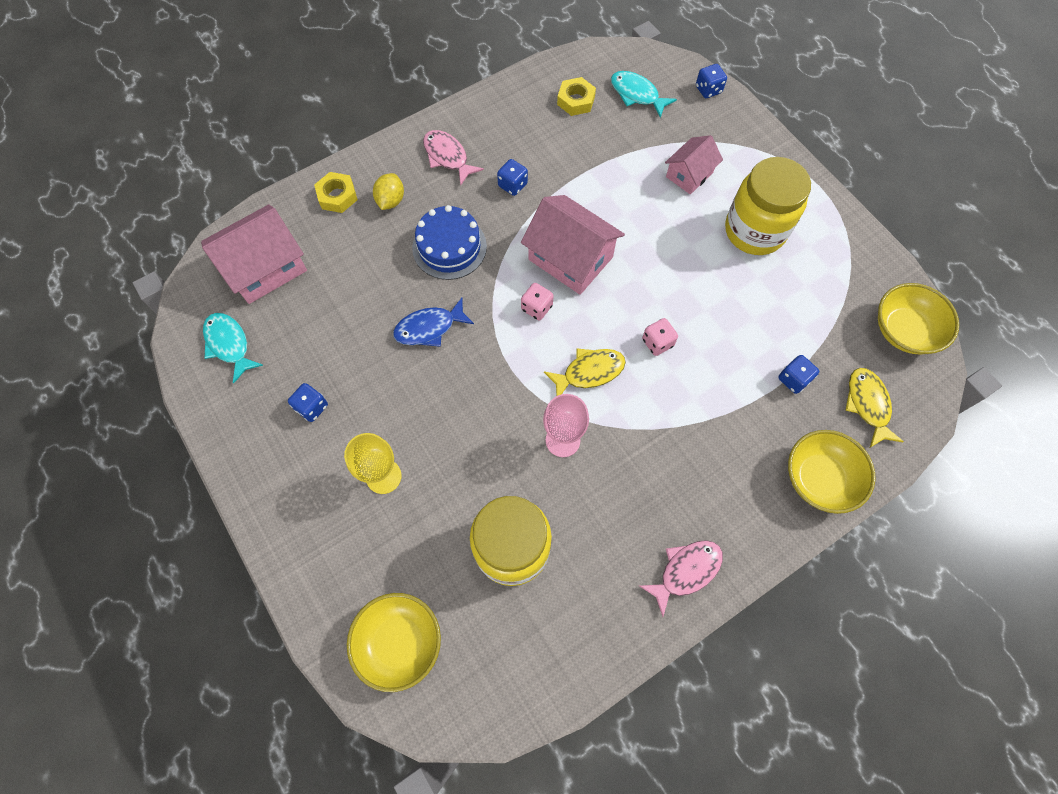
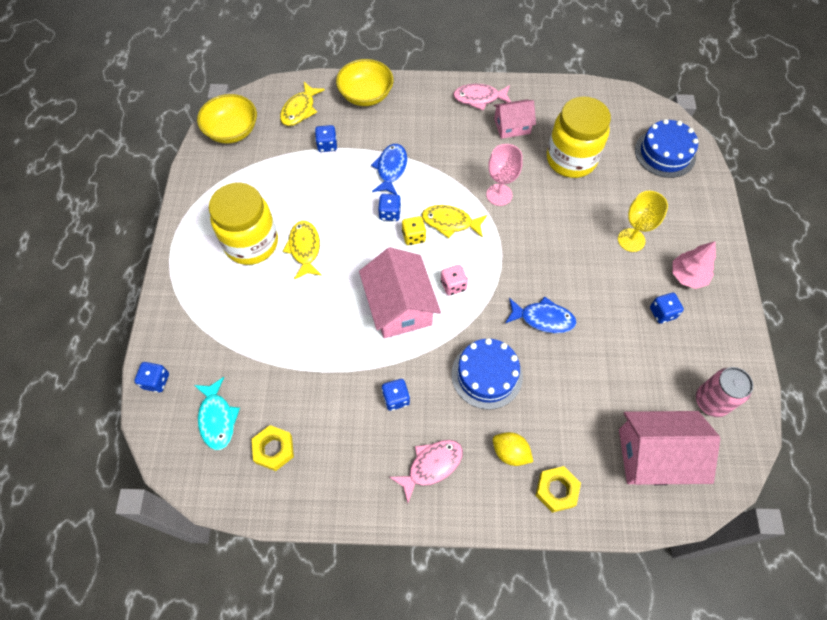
camera: 145 degrees left, 5 degrees down
turquoise fish [203,313,263,384] -> pink can [696,367,753,417]
yellow bowl [347,593,441,692] -> blue cake [635,119,698,178]
yellow lemon [373,173,404,210] -> yellow lemon turned 75 degrees clockwise [493,432,533,466]
pink fish [423,130,484,186] -> pink fish turned 120 degrees counterclockwise [390,440,463,503]
pink dice [642,318,678,356] -> blue dice [378,194,401,221]
pink house [665,135,723,195] -> pink house moved to [493,100,536,139]
none -> yellow fish [283,221,322,279]
none -> blue fish [371,144,407,195]
none -> yellow dice [402,216,426,245]
none -> pink tree [672,241,716,289]

